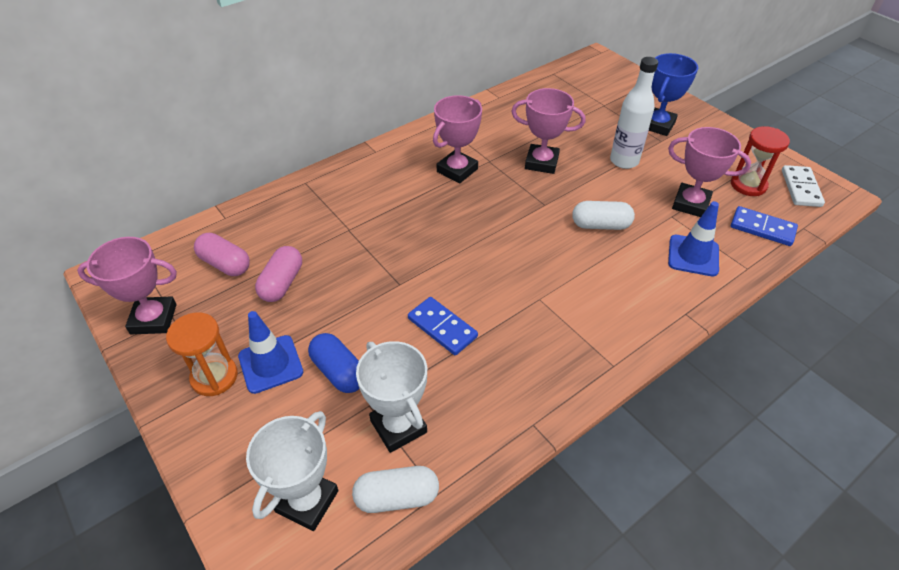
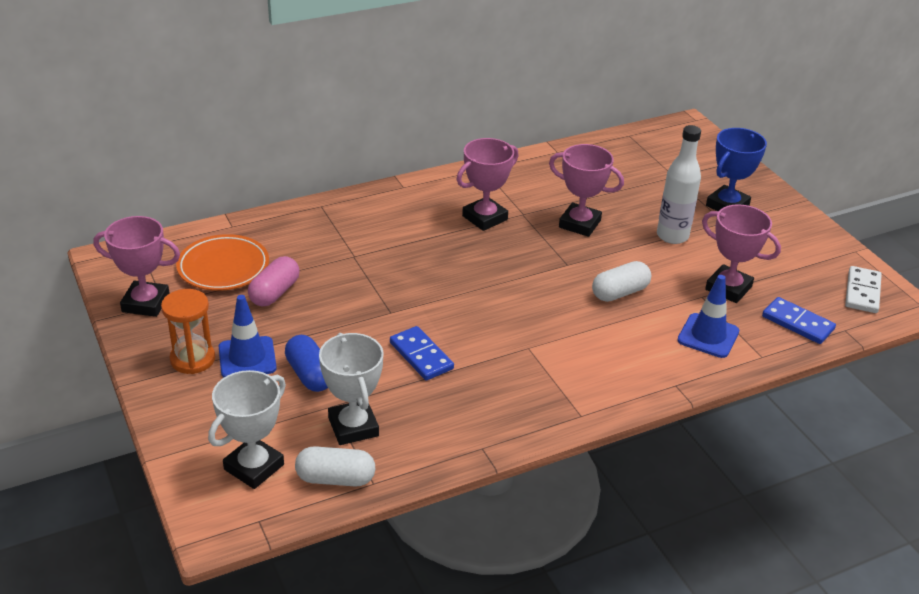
camera: 10 degrees right, 10 degrees down
pink capsule [194,233,250,276] -> orange plate [176,234,269,291]
white capsule [572,201,635,230] -> white capsule turned 45 degrees counterclockwise [592,261,651,302]
red hourglass [731,126,790,196] -> none

